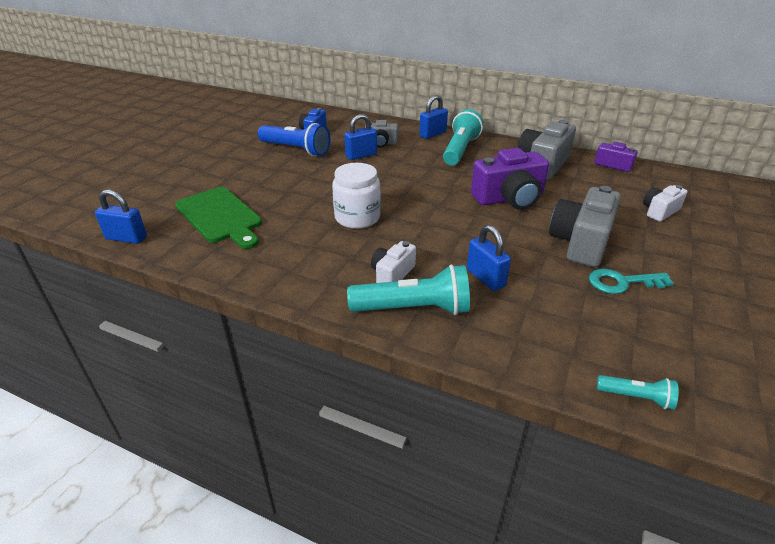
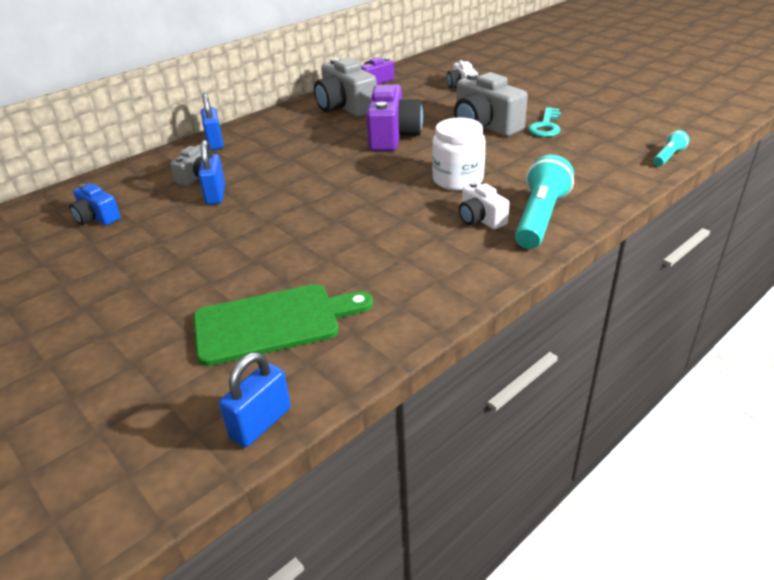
camera: 65 degrees left, 0 degrees up
blue flashlight [258,123,330,156] -> none
white jar [332,163,381,229] -> white jar moved to [432,117,486,191]
turquoise flashlight [443,109,483,165] -> none
blue padlock [467,225,511,291] -> none

